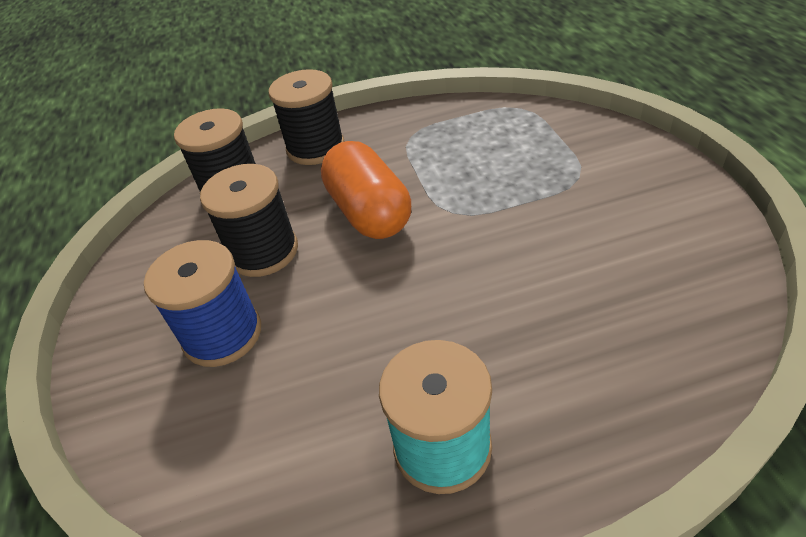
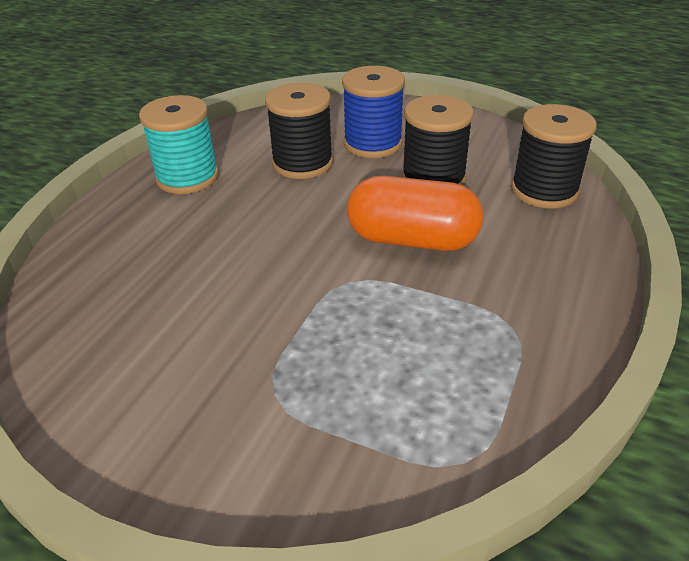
camera: 125 degrees right, 5 degrees down
black spool [268,69,345,165] -> black spool moved to [265,83,333,179]

